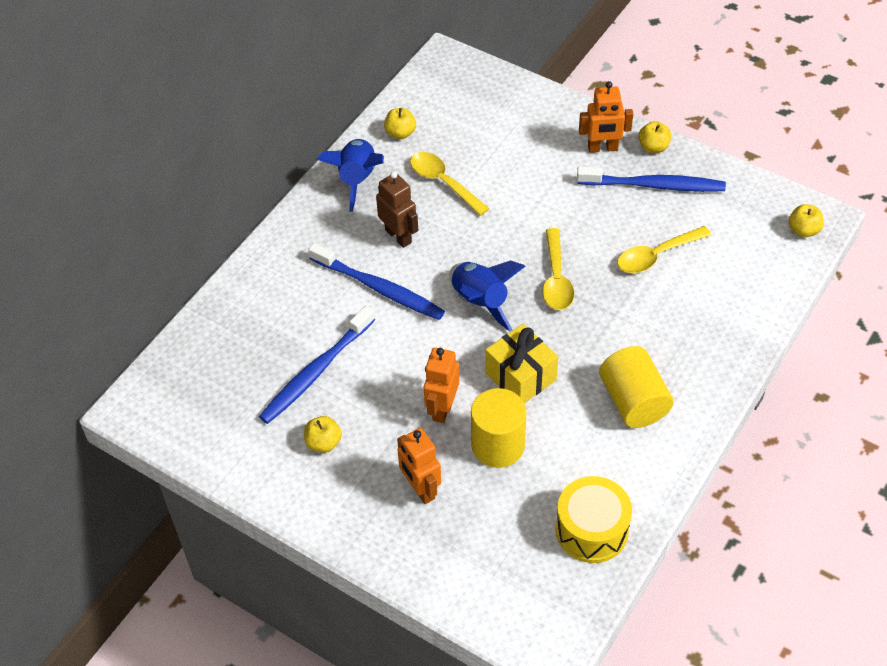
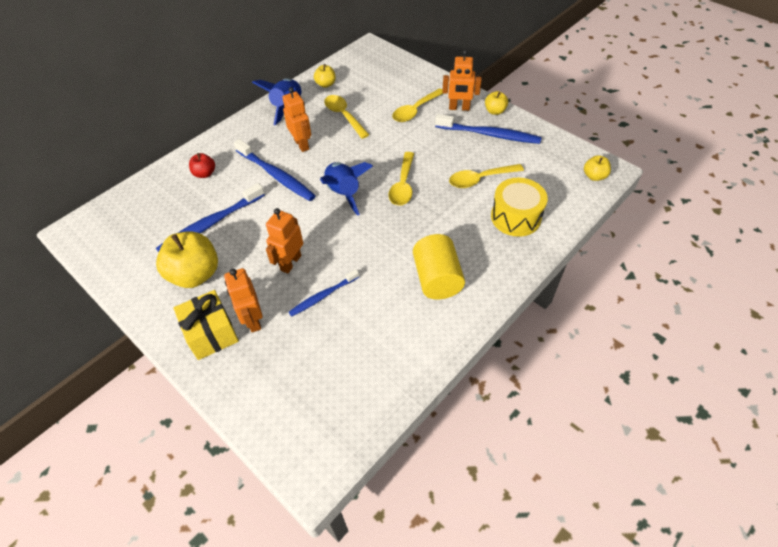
camera: 10 degrees right, 0 degrees up
yellow apple [304,416,342,453] -> yellow apple [156,231,218,288], size x1.96
brown robot [376,171,418,248] -> orange robot [282,87,311,152]
yellow cylinder [471,388,526,468] -> blue toothbrush [289,269,359,317]
yellow gift [485,324,558,403] -> yellow gift moved to [173,290,239,360]
yellow drum [556,476,632,563] -> yellow drum moved to [491,178,548,237]
none -> red apple [189,153,215,178]
none -> yellow spoon [392,88,444,122]

